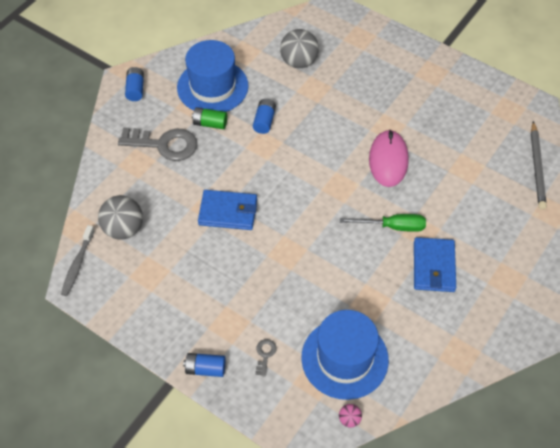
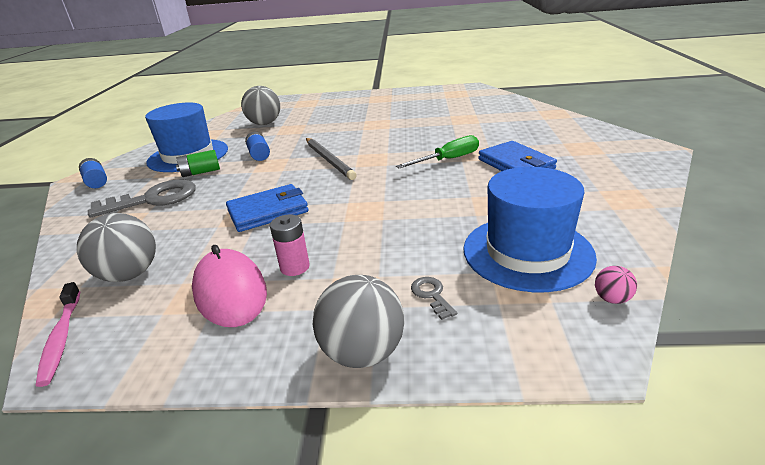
camera: 30 degrees left, 25 degrees down
grey toothbrush [61,225,95,296] -> pink toothbrush [35,282,80,387]
blue battery [183,353,225,377] -> grey ball [312,275,405,368]
pink mouse [369,130,409,187] -> pink mouse moved to [192,245,267,327]
grey pencil [531,121,547,210] -> grey pencil moved to [306,138,357,180]
none -> pink battery [270,214,310,276]

